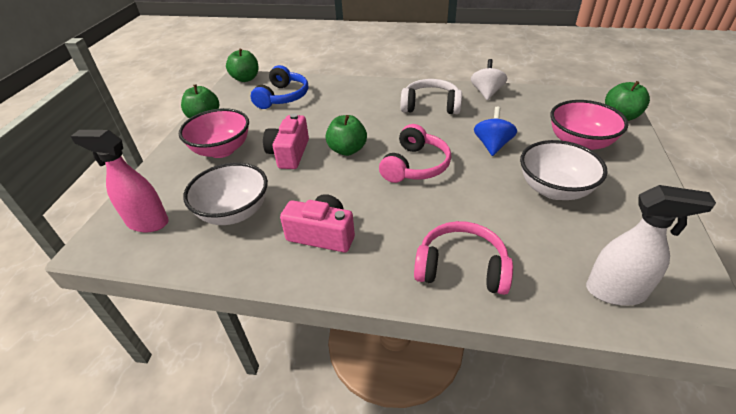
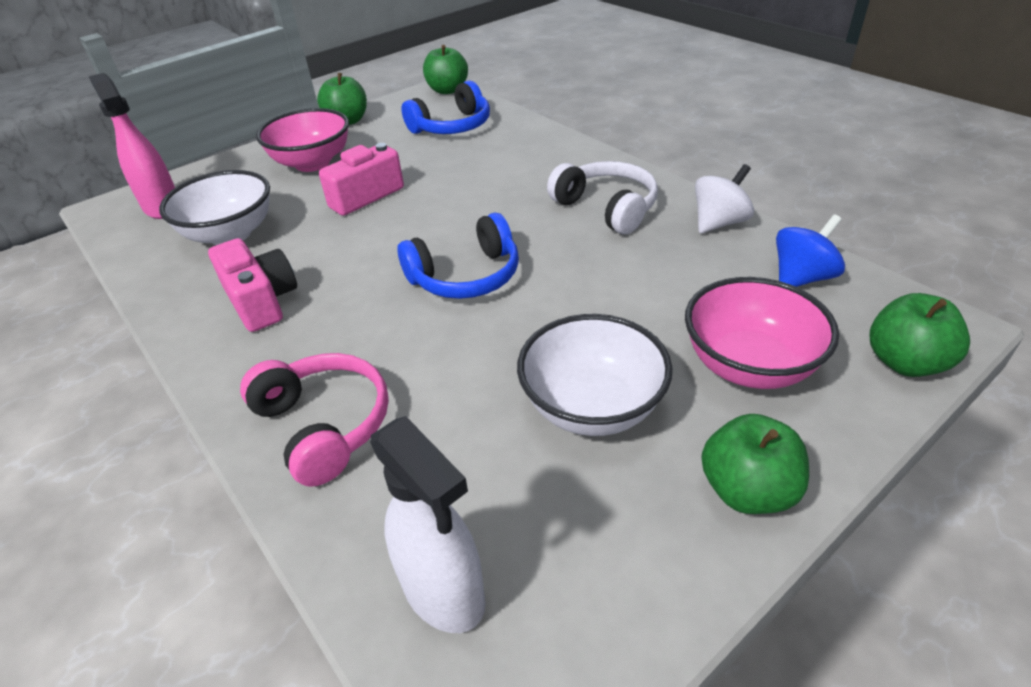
camera: 40 degrees right, 0 degrees up
green apple [326,115,367,156] -> green apple moved to [701,414,809,514]
pink headphones [379,124,451,183] -> blue headphones [397,213,519,299]
blue spinning top [474,107,517,156] -> blue spinning top moved to [776,214,845,287]

